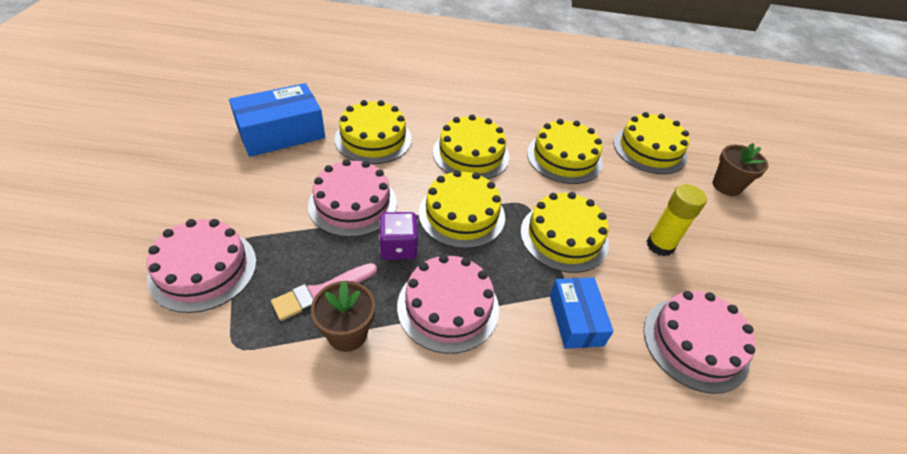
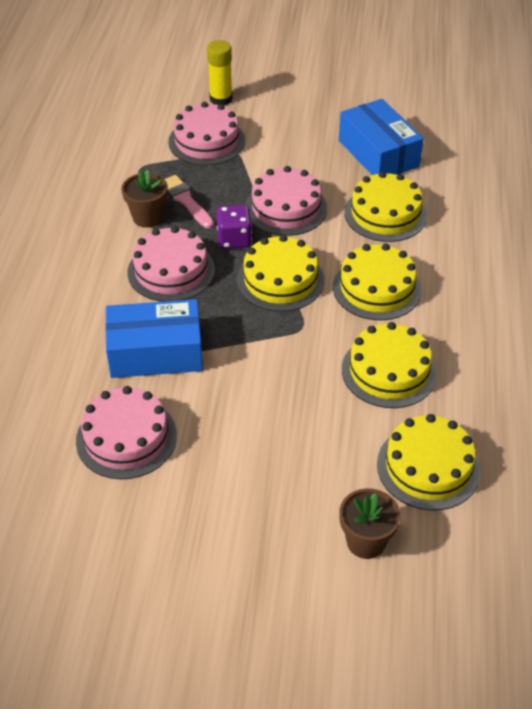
camera: 95 degrees right, 0 degrees up
yellow cake [520,192,609,273] -> none
blue box [550,277,614,349] -> blue box [105,299,203,378], size x1.59
yellow glue stick [647,184,707,256] -> yellow glue stick moved to [207,40,233,106]

